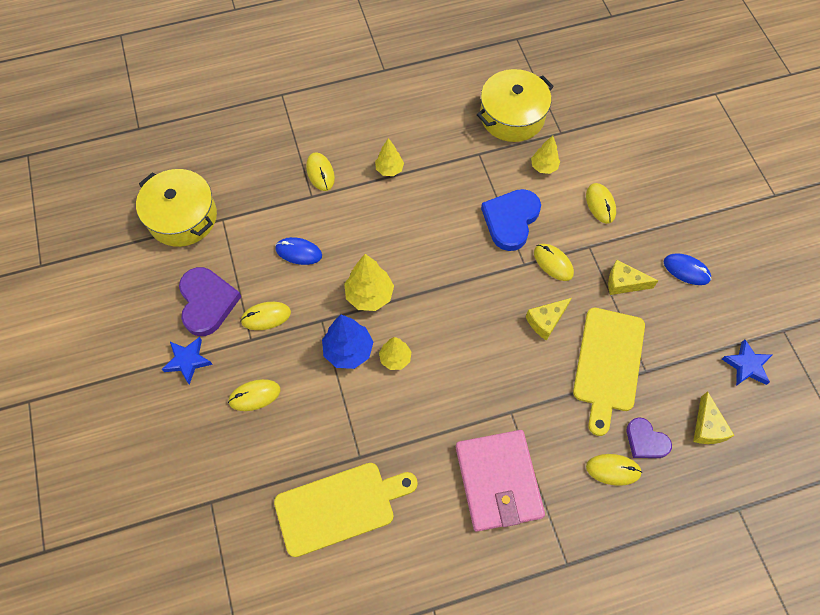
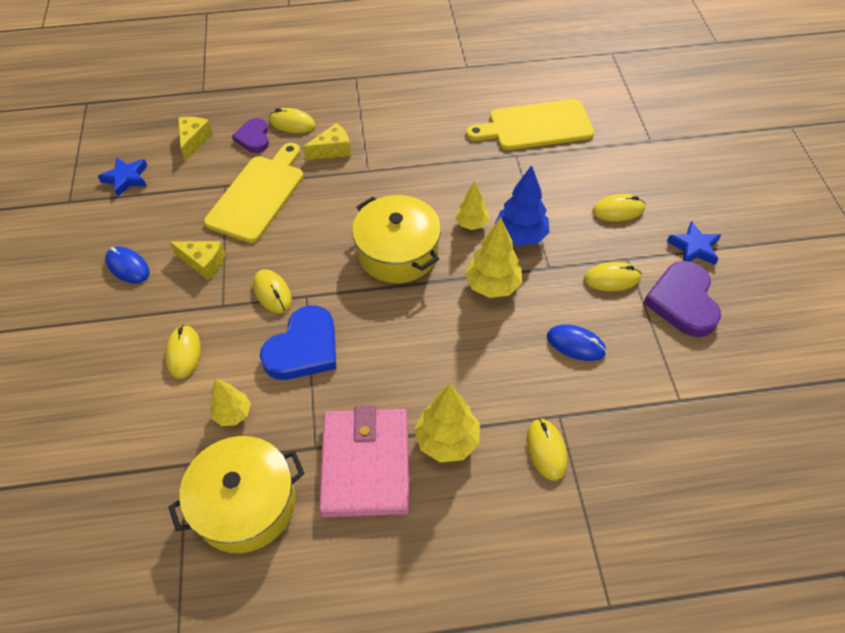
camera: 170 degrees left, 10 degrees down
yellow pot [136,169,217,247] -> yellow pot moved to [352,195,441,283]
yellow tree [375,138,404,176] -> yellow tree [414,384,480,462], size x1.57
pink wallet [456,430,545,532] -> pink wallet moved to [319,405,410,517]
yellow cheese [526,298,572,341] -> yellow cheese moved to [303,123,351,160]
purple heart [627,417,672,458] -> purple heart turned 150 degrees counterclockwise [232,118,269,153]

